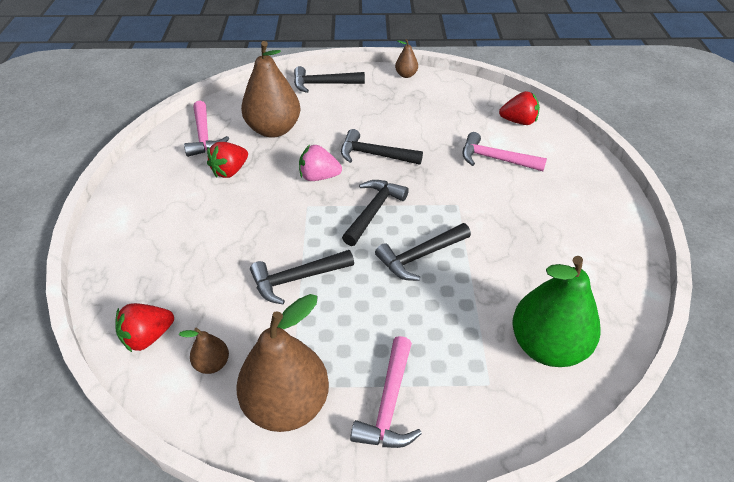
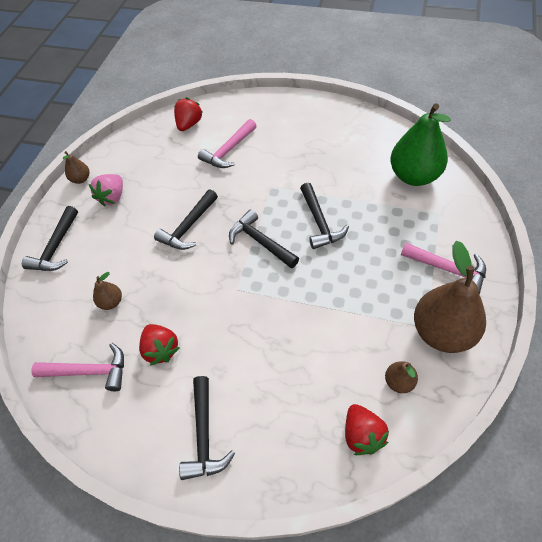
camera: 70 degrees left, 10 degrees up
brown pear [241,41,300,138] -> brown pear [93,272,122,310], size x0.45
black hammer [250,250,354,304] -> black hammer moved to [179,376,235,480]
pink strawberry [299,145,342,181] -> pink strawberry moved to [89,174,123,206]

